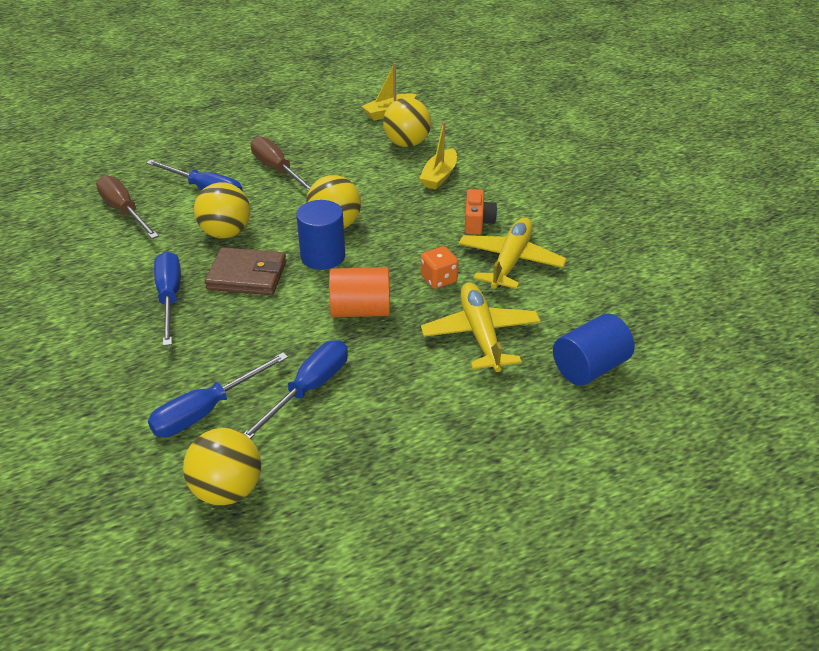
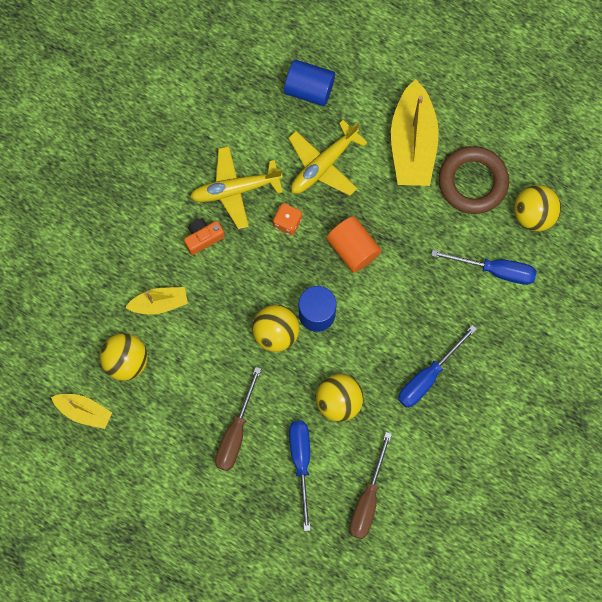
camera: 125 degrees left, 35 degrees up
brown wallet [205,247,286,295] -> none
blue screwdriver [244,340,348,439] -> none
none -> yellow boat [391,79,439,186]
none -> brown ring [438,146,509,214]

